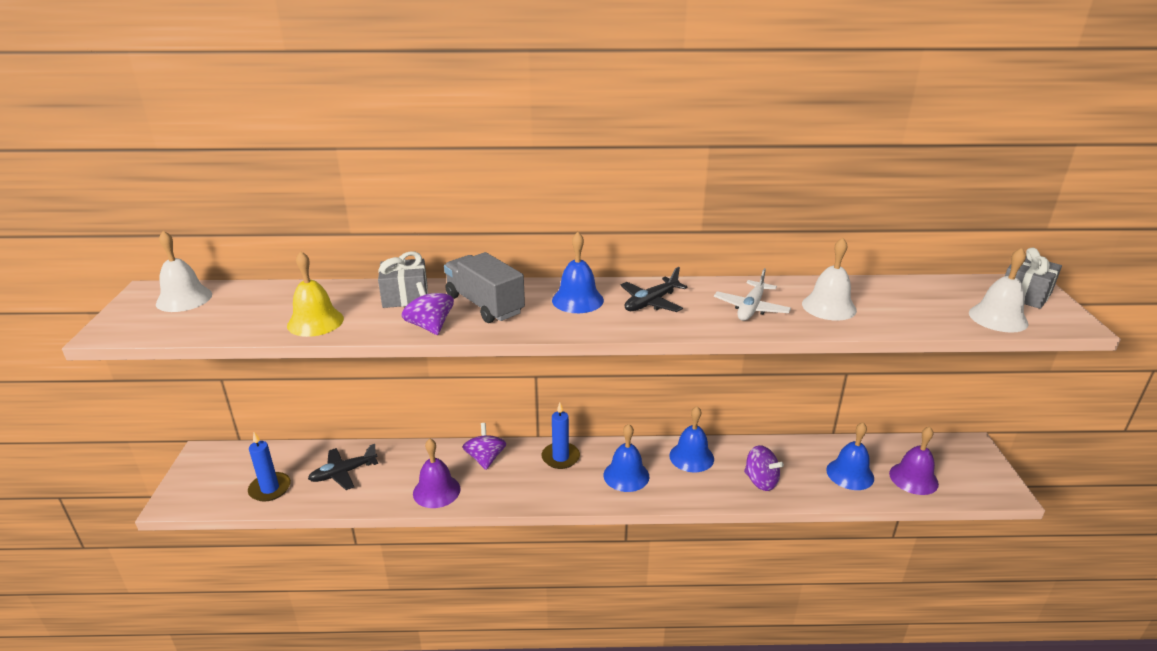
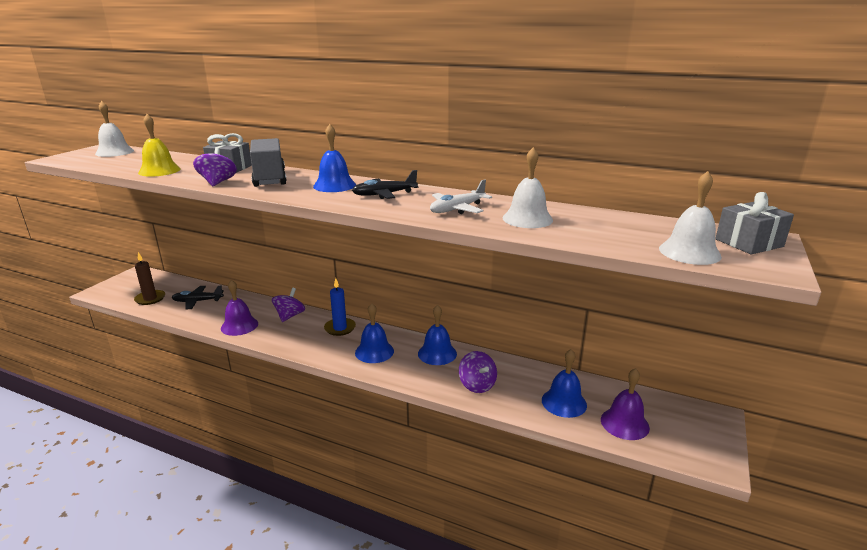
camera: 25 degrees right, 5 degrees down
blue candle [248,432,291,502] -> brown candle [134,252,165,305]

